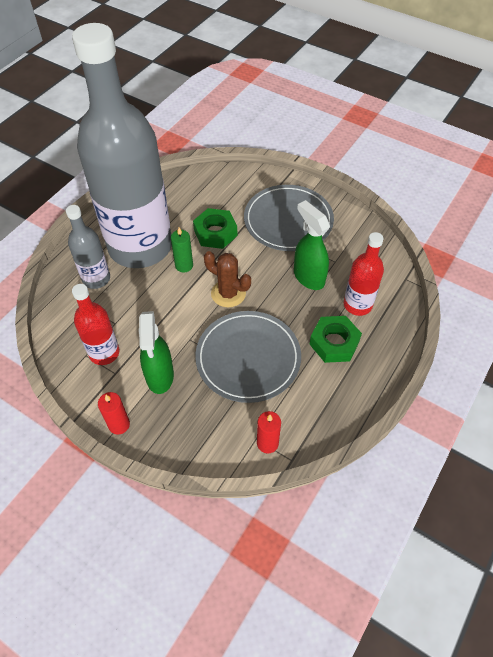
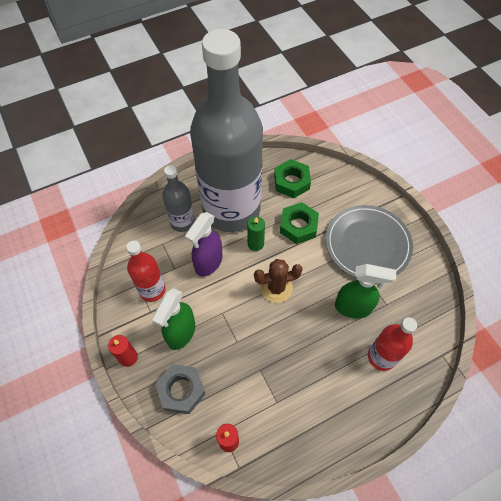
camera: 30 degrees right, 5 degrees up
grey plate [195,311,301,403] -> none
brown cactus [204,251,251,307] -> brown cactus turned 75 degrees counterclockwise [254,259,303,303]
green spray bottle [294,200,330,290] -> green spray bottle turned 105 degrees clockwise [335,264,396,319]
green nut [309,316,362,363] -> green nut moved to [274,159,311,198]
none -> grey nut [155,364,205,414]
none -> purple spray bottle [185,212,222,277]

